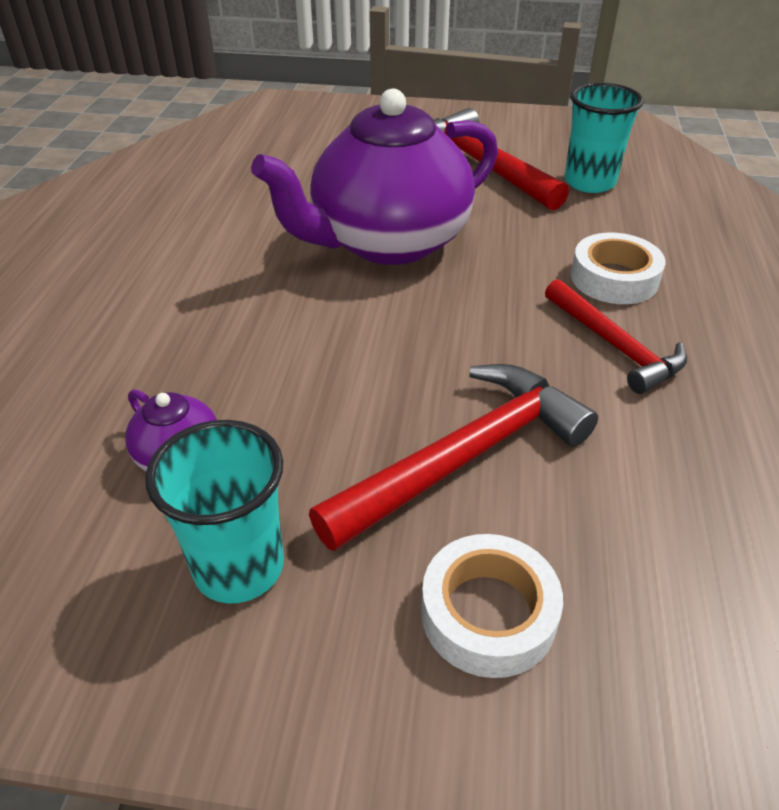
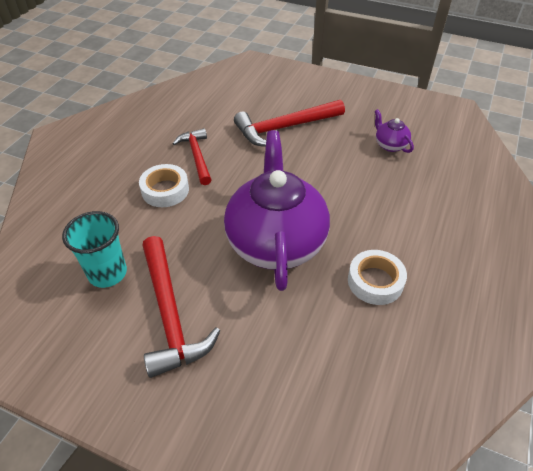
camera: 165 degrees left, 5 degrees up
turquoise cup [145,420,284,603] -> none
purple teapot [251,88,498,265] -> purple teapot turned 75 degrees counterclockwise [224,130,330,291]
white tape [421,534,563,678] -> white tape moved to [348,250,407,305]

